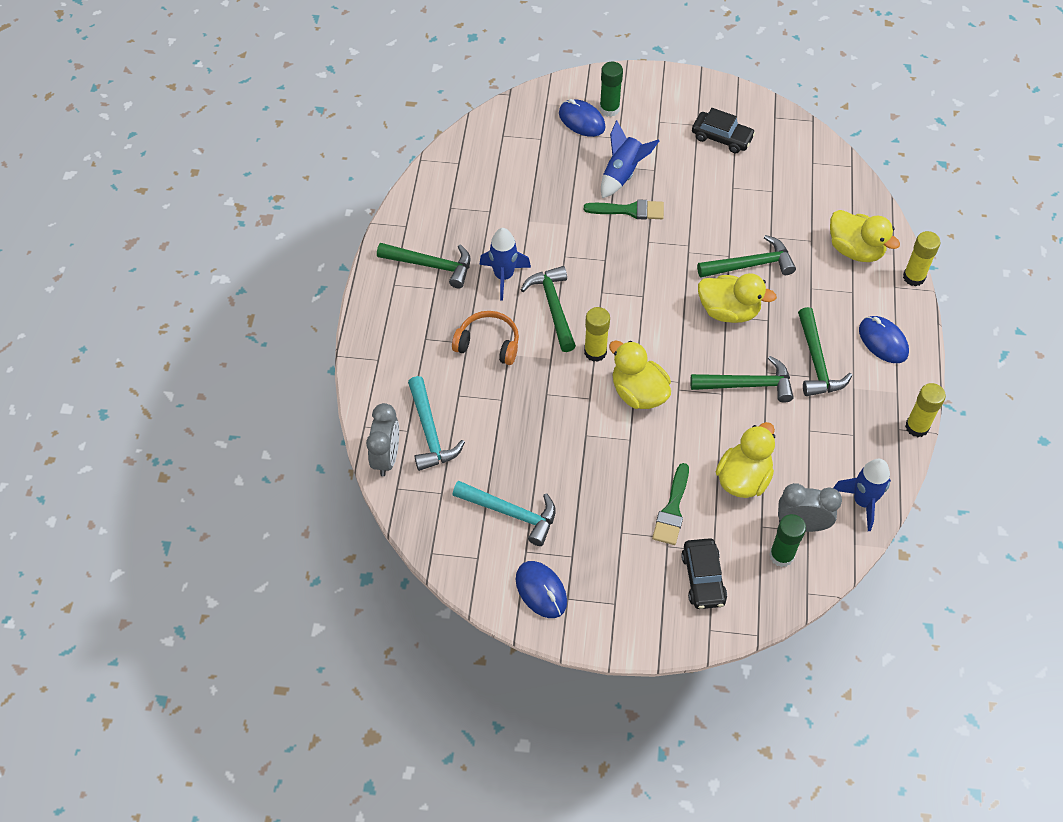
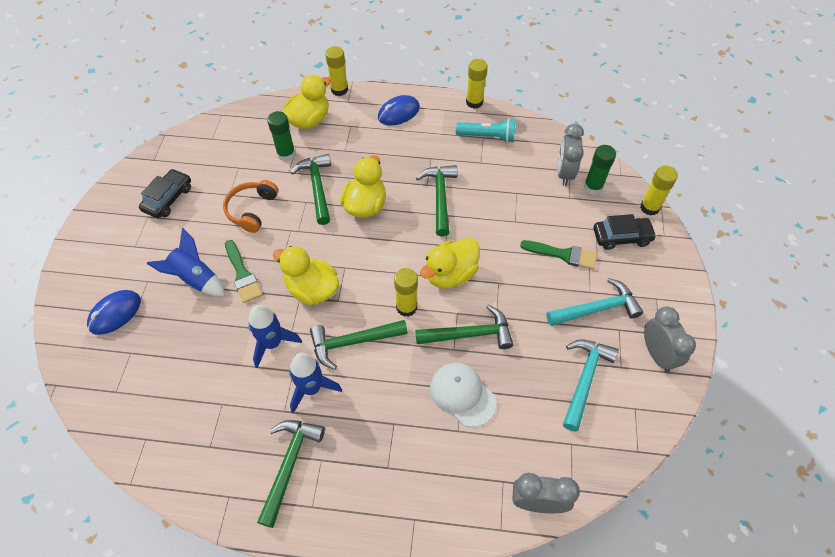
camera: 90 degrees left, 0 degrees up
turquoise hammer [408,376,465,471] -> turquoise hammer moved to [546,278,643,326]
orange headphones [452,311,519,365] -> orange headphones moved to [223,180,279,233]
blue mouse [516,561,567,618] -> grey clock [644,307,696,372]
green brush [584,199,664,220] -> green brush turned 150 degrees clockwise [225,240,263,303]
green glue stick [600,62,623,117] -> green glue stick moved to [267,111,296,161]
yellow duck [716,422,775,498] -> yellow duck moved to [273,246,339,305]
green hammer [798,307,852,396] -> green hammer moved to [415,305,513,349]
blue rocket [833,459,891,531] -> blue rocket moved to [248,305,302,368]
none -> white cap [430,363,496,427]
none -> turquoise flashlight [456,118,515,143]
none -> yellow glue stick [640,166,678,215]

